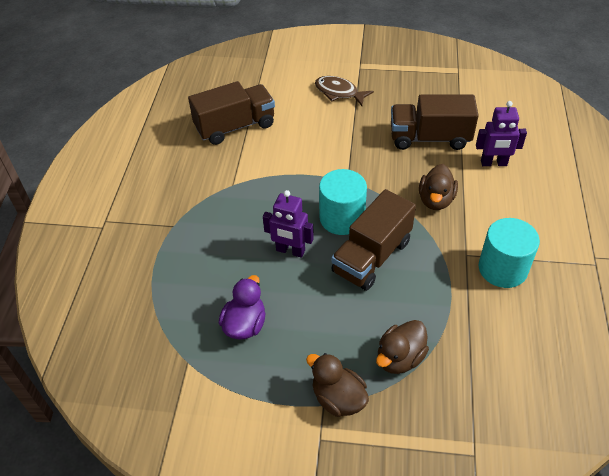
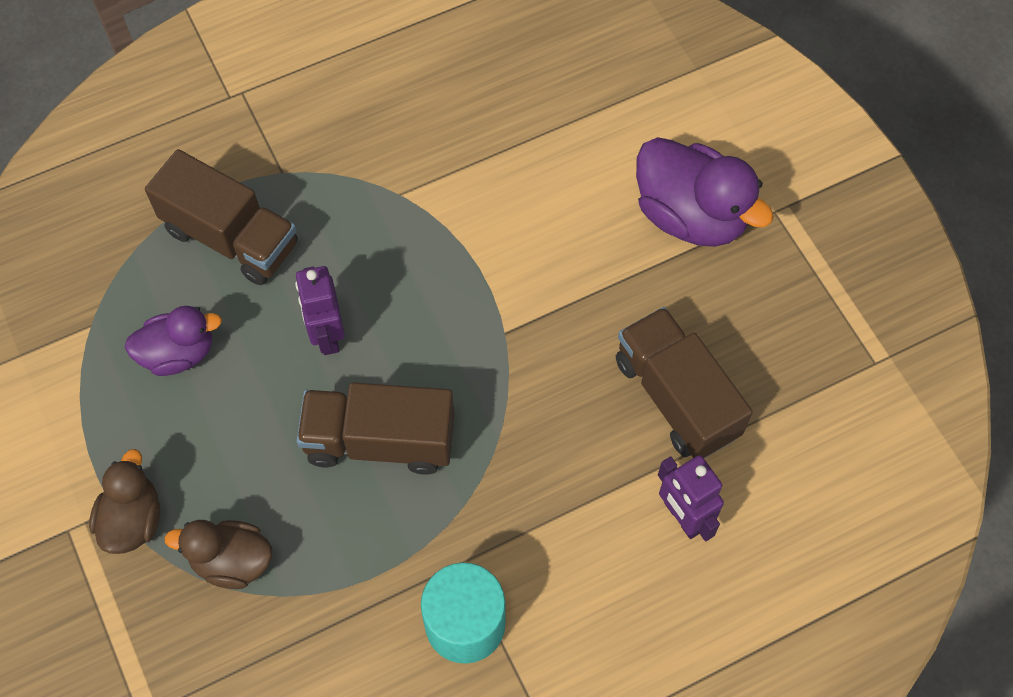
camera: 55 degrees right, 15 degrees up
brown truck [188,81,275,145] -> brown truck moved to [145,149,298,285]
brown fish [315,76,374,106] -> purple duck [636,137,774,247]
turquoise cylinder [319,169,367,235] -> none
brown duck [419,164,458,210] -> none

